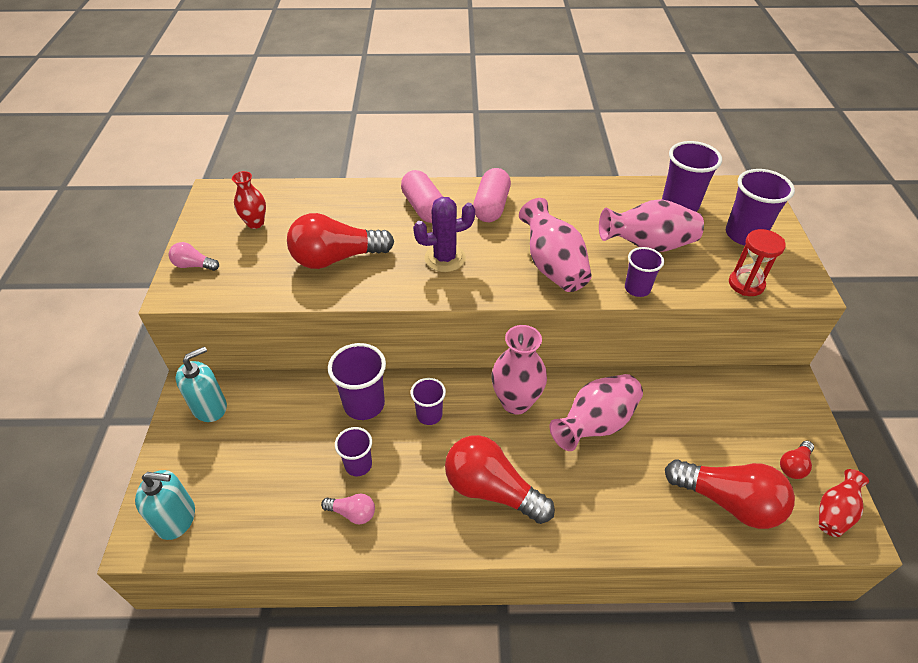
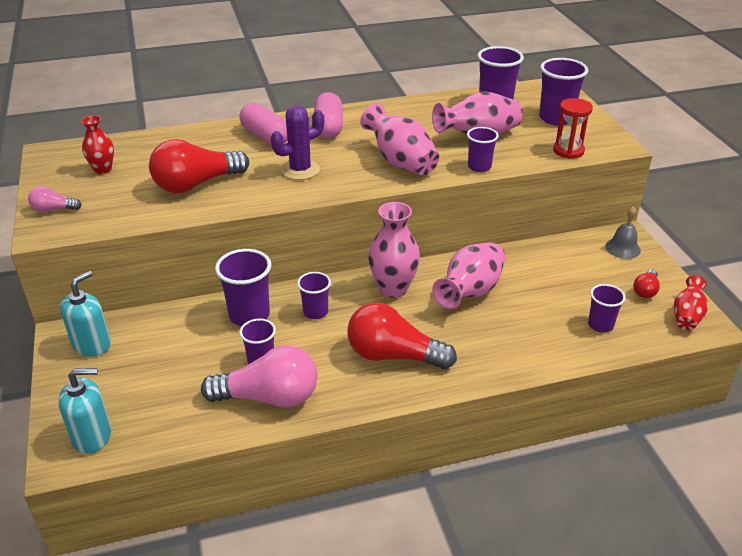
camera: 15 degrees left, 10 degrees down
pink light bulb [321,494,375,524] -> pink light bulb [201,345,318,408], size x2.11
red light bulb [665,459,795,529] -> purple cup [588,284,626,332]
none -> grey bell [605,206,641,259]

